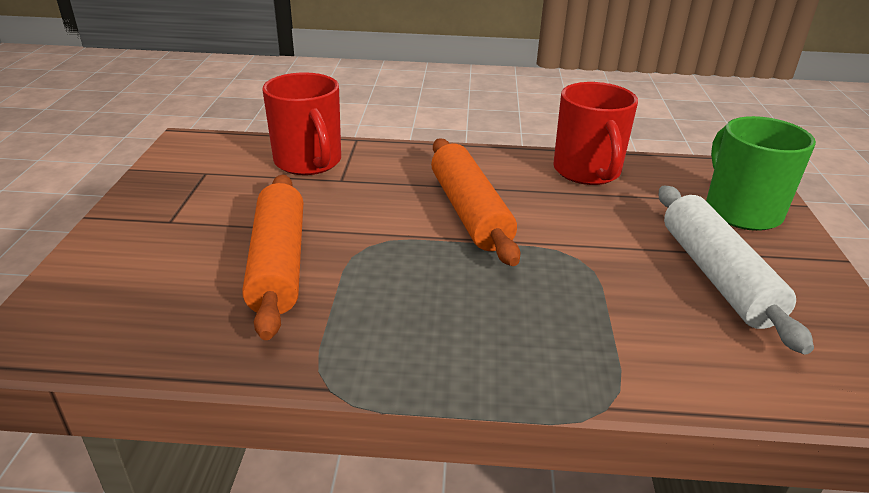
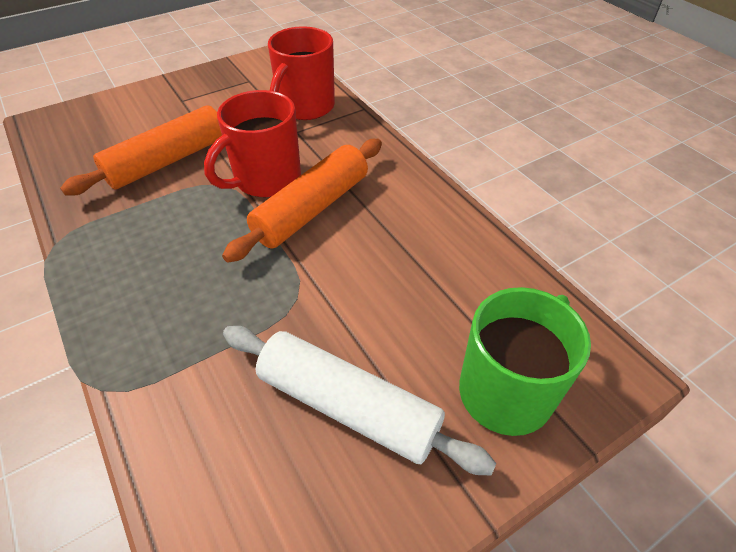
camera: 55 degrees right, 15 degrees up
red mug [553,82,638,185] -> red mug moved to [204,90,301,197]
white rolling pin [659,185,814,354] -> white rolling pin turned 75 degrees clockwise [223,326,496,475]

